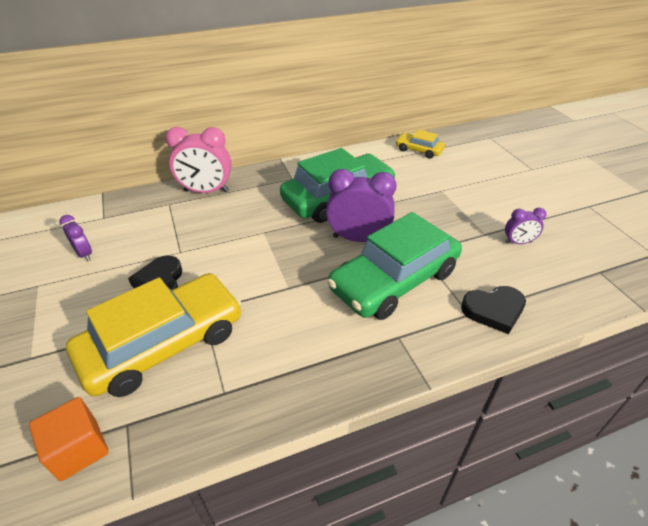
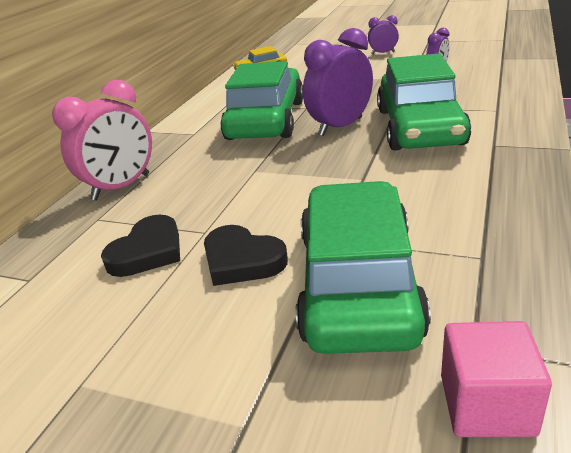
camera: 45 degrees left, 10 degrees down
orange cube [29,397,108,481] -> pink cube [441,321,552,437]
purple clock [59,215,92,261] -> purple clock moved to [368,15,399,54]
yellow car [66,273,241,397] -> green car [295,181,431,354]
black heart [461,286,526,334] -> black heart moved to [101,214,180,277]

